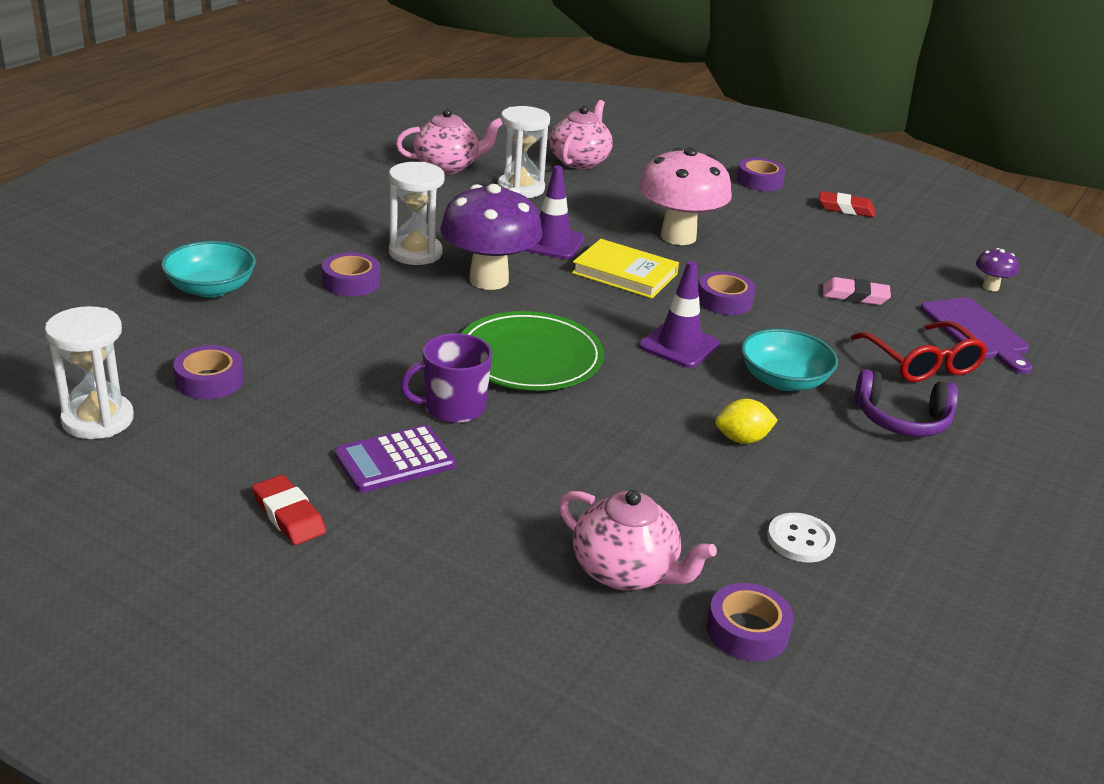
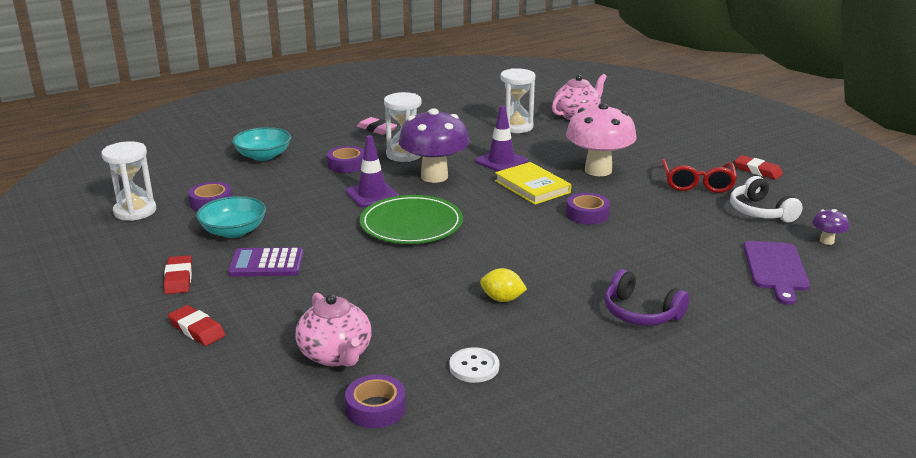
camera: 30 degrees right, 5 degrees down
pink teapot [396,108,503,174] -> none
purple mug [400,333,492,423] -> none
purple traffic cone [639,261,720,368] -> purple traffic cone moved to [346,135,399,207]
purple tape [737,158,786,191] -> none
turquoise bowl [741,329,838,391] -> turquoise bowl moved to [196,196,266,238]
pink eraser [823,277,891,305] -> pink eraser moved to [357,117,397,135]
red glasses [850,321,988,382] -> red glasses moved to [661,159,737,193]
none -> red eraser [168,305,226,346]
none -> white headphones [730,176,803,222]

